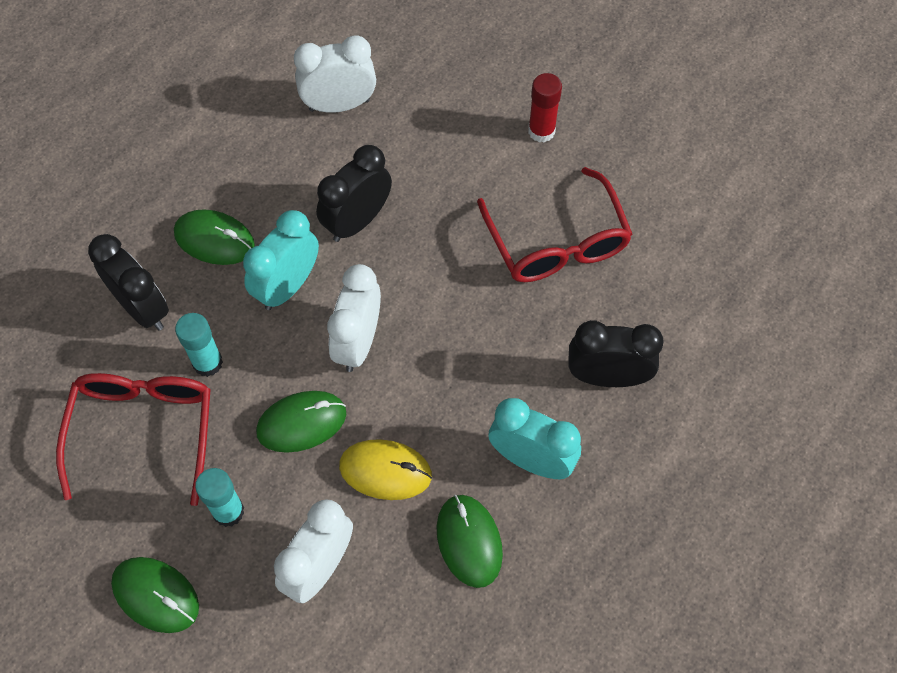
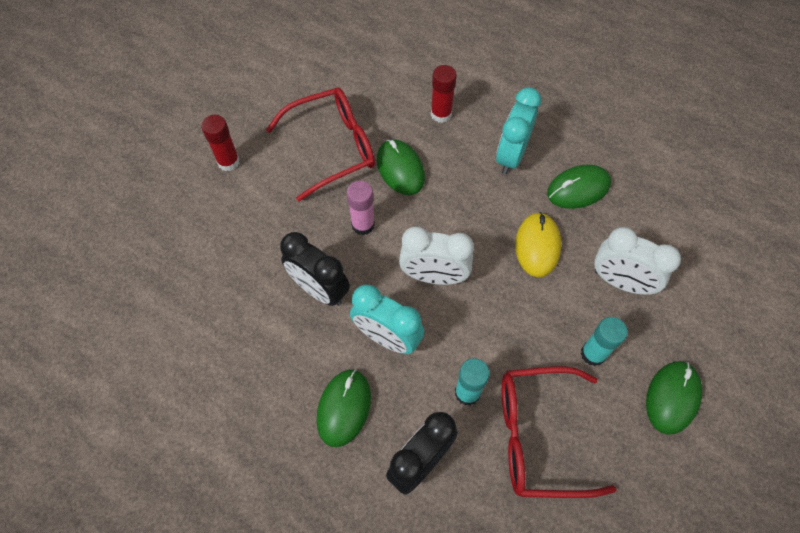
camera: 95 degrees left, 0 degrees up
green mouse [256,391,346,453] -> green mouse moved to [377,139,425,195]
white clock [294,35,376,113] -> none
black clock [568,320,664,387] -> red glue stick [431,65,457,123]
none -> pink glue stick [347,180,375,235]

